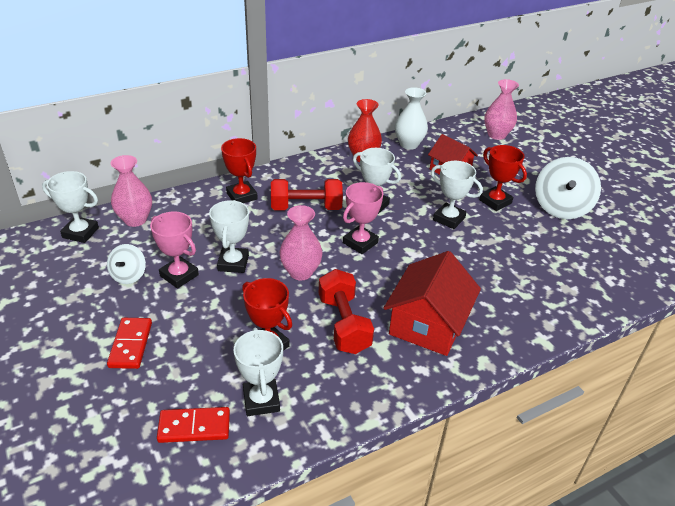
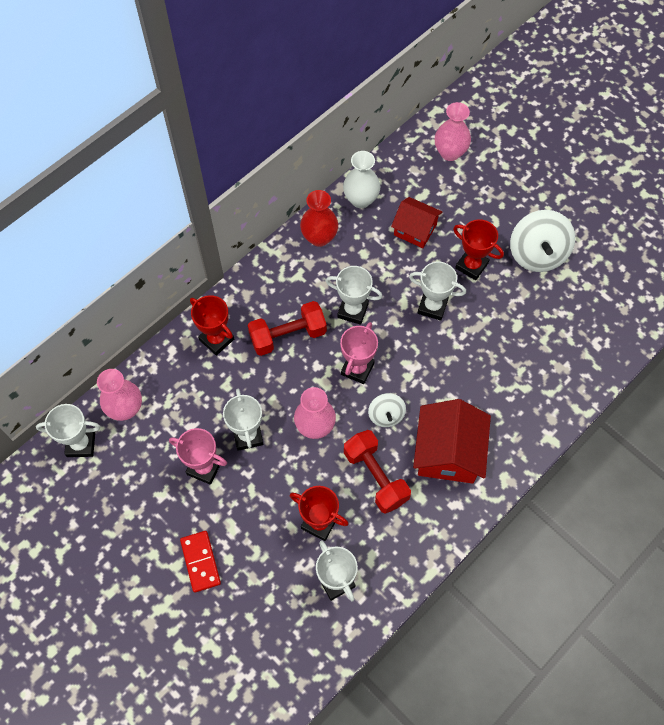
camera: 15 degrees left, 25 degrees up
white spinning top [107,244,146,284] -> white spinning top moved to [368,393,406,427]
red domino [157,407,230,443] -> none

